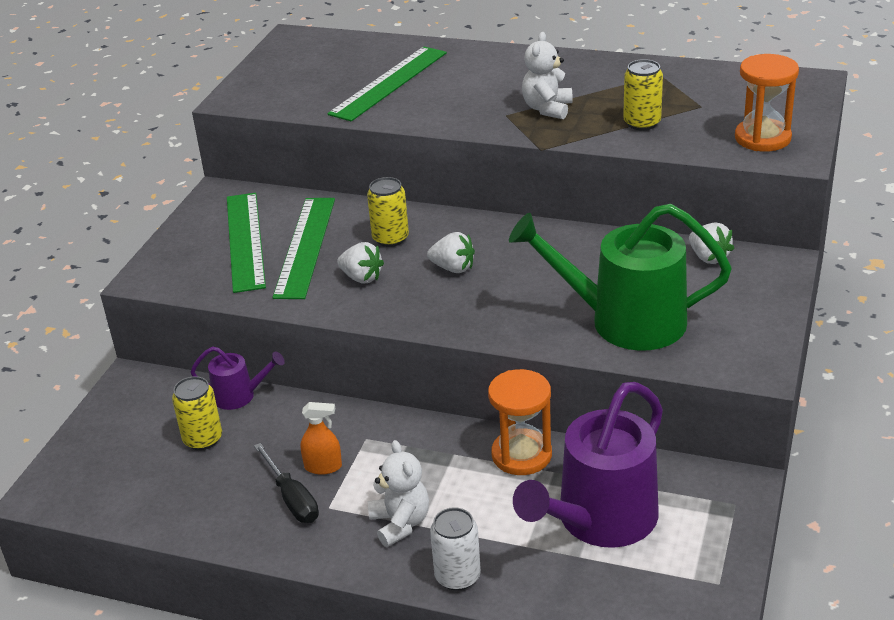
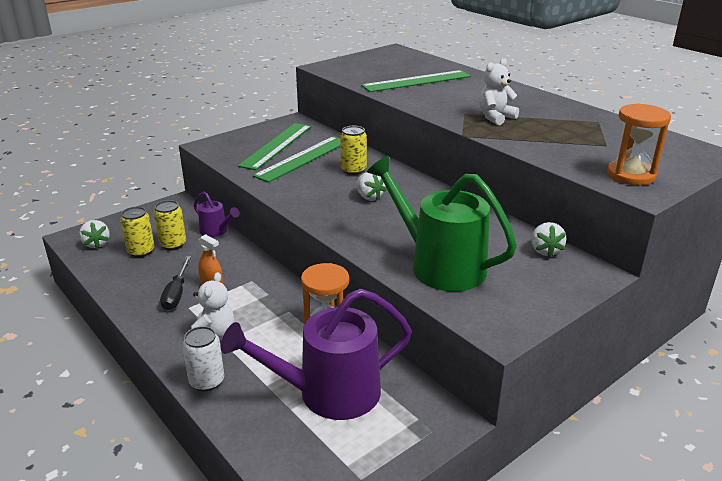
camera: 30 degrees right, 5 degrees down
white strawberry [337,242,384,284] -> white strawberry moved to [79,220,110,248]
yellow can [623,59,663,131] -> yellow can moved to [120,207,154,257]

